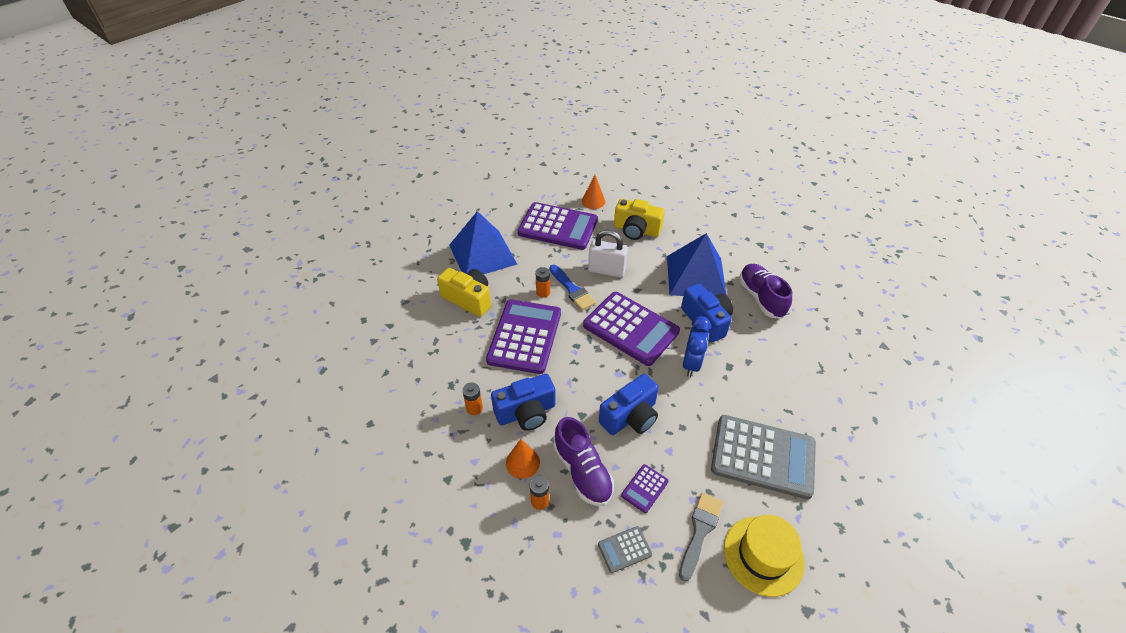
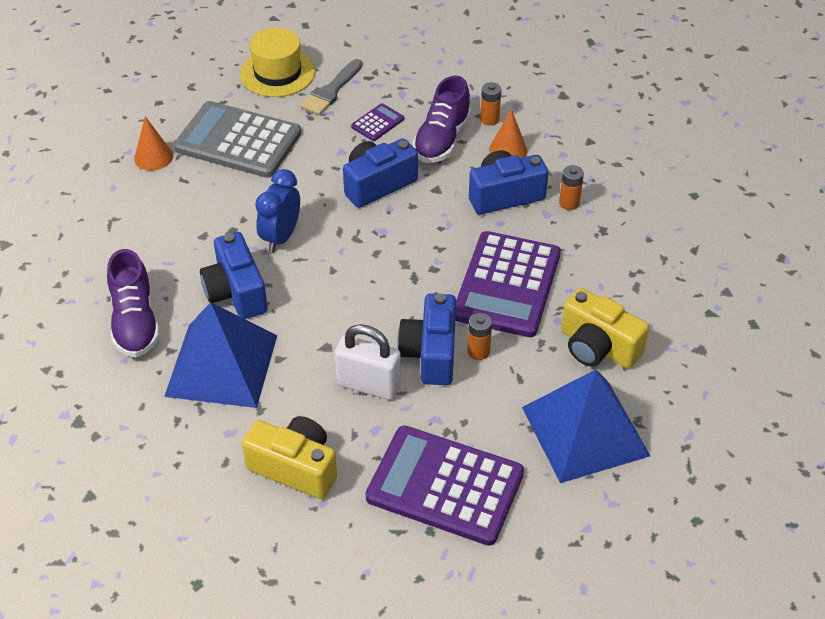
camera: 175 degrees left, 0 degrees up
blue brush [549,265,596,310] -> blue camera [397,293,456,385]
purple shoe [554,417,614,506] -> purple shoe turned 135 degrees counterclockwise [413,76,471,163]
orange cone [582,175,605,209] -> orange cone moved to [134,116,173,171]
purple calculator [583,292,680,366] -> none
grey calculator [598,526,652,573] -> none

